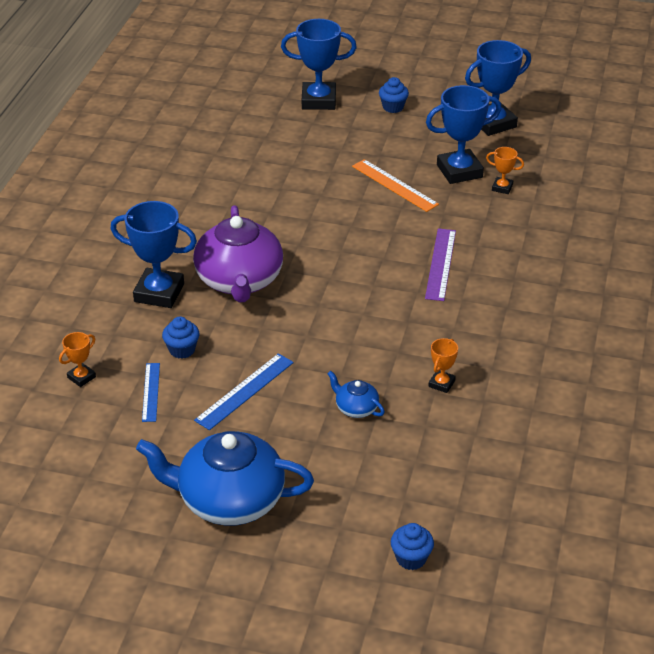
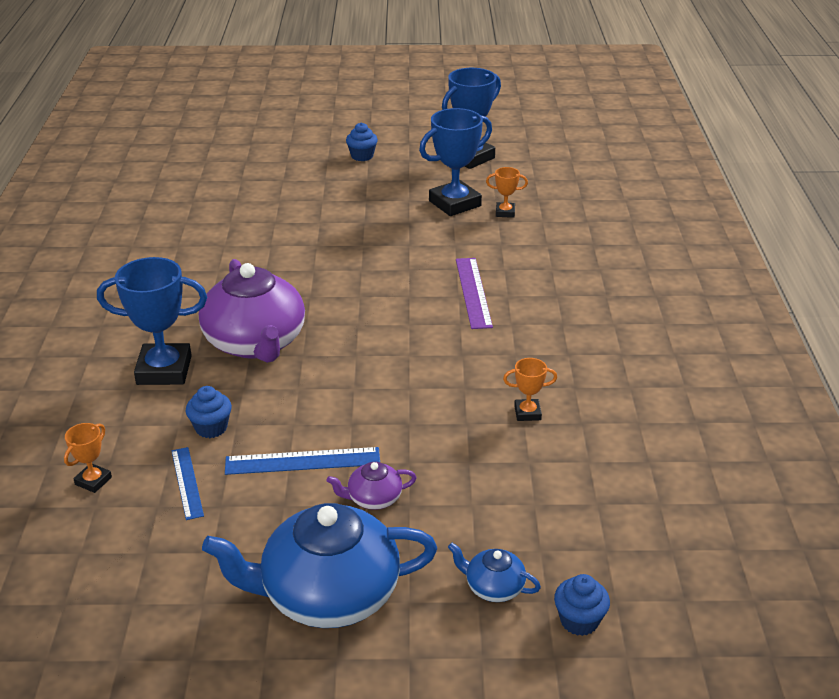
camera: 15 degrees left, 5 degrees down
blue ruler [194,353,294,430] -> blue ruler turned 60 degrees clockwise [225,447,380,475]
blue trophy [281,19,357,110] -> none
blue teapot [327,371,385,418] -> blue teapot moved to [448,543,541,602]
orange ruler [352,159,439,212] -> none
orange trophy [428,338,458,393] -> orange trophy turned 75 degrees clockwise [503,358,557,421]
none -> purple teapot [326,462,417,510]

